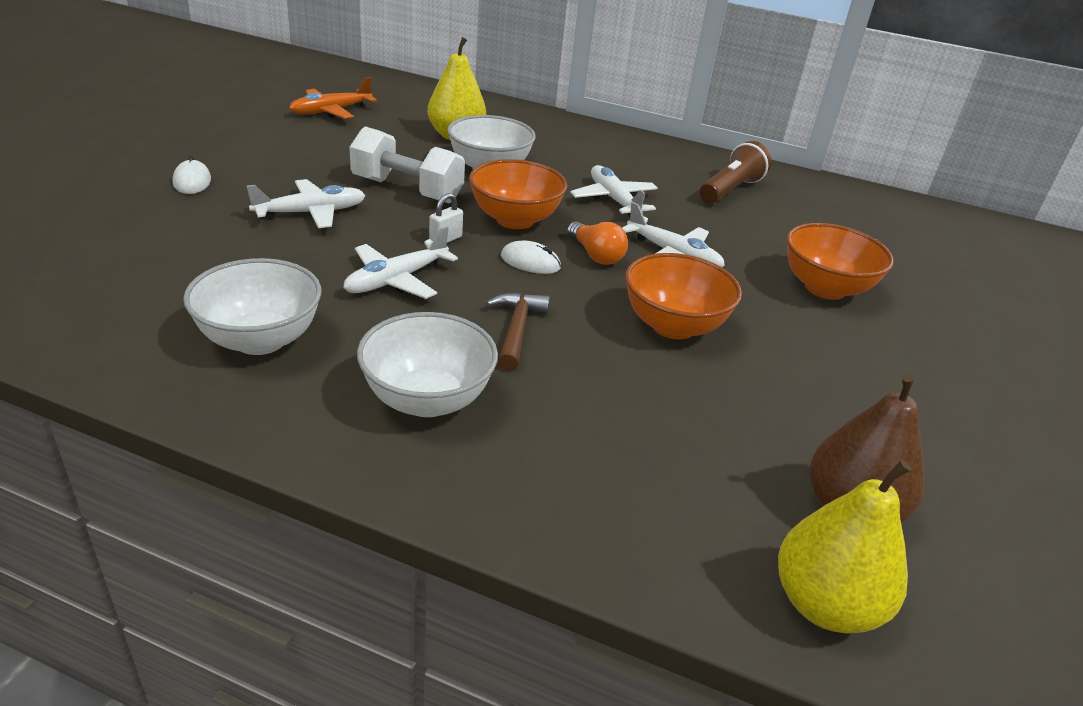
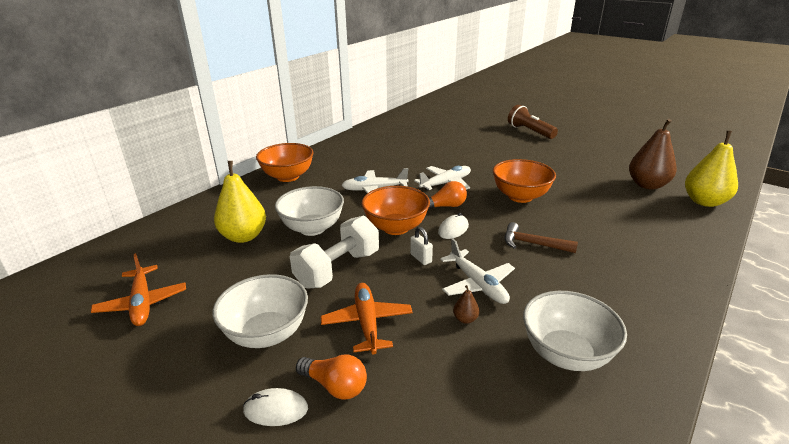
camera: 70 degrees left, 5 degrees down
white plane [247,179,365,228] -> orange plane [321,283,413,355]
white bowl [357,312,498,417] -> white bowl moved to [213,274,308,348]
brown flashlight [700,141,772,204] -> brown flashlight moved to [508,105,558,139]
orange bowl [786,223,894,300] -> orange bowl moved to [256,143,313,182]
none -> orange light bulb [296,354,367,400]
none -> brown pear [453,285,479,324]

